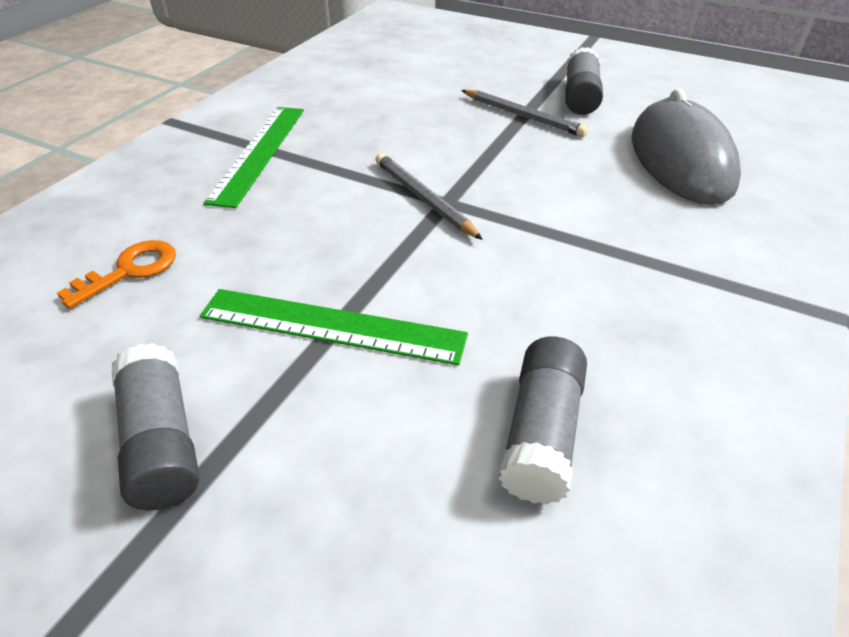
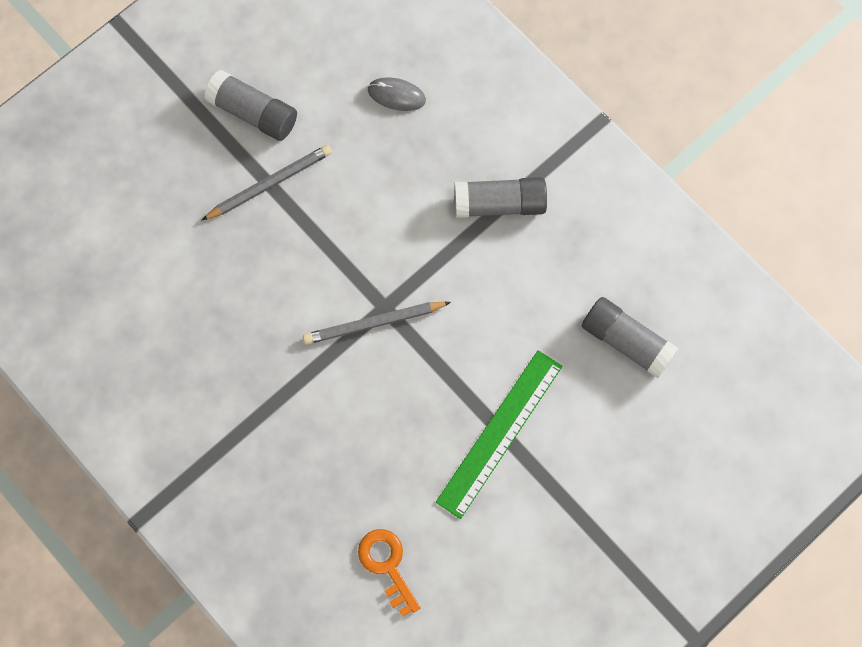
camera: 70 degrees left, 30 degrees up
grey glue stick [112,343,199,510] -> grey glue stick moved to [454,177,547,218]
green ruler [203,107,304,208] -> none
grey mouse [631,88,741,205] -> grey mouse [367,77,426,111], size x0.41

